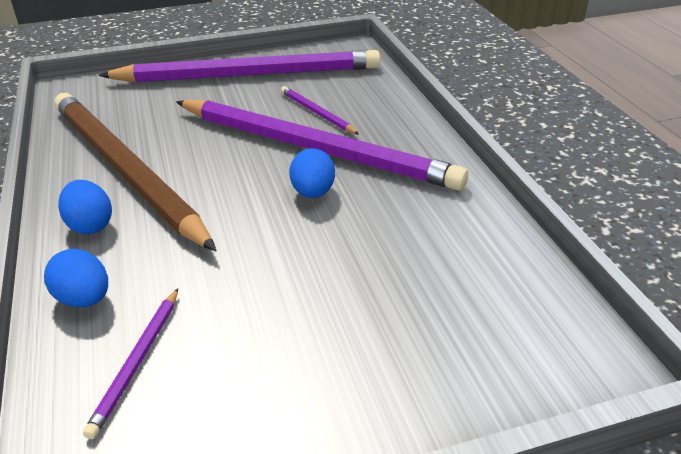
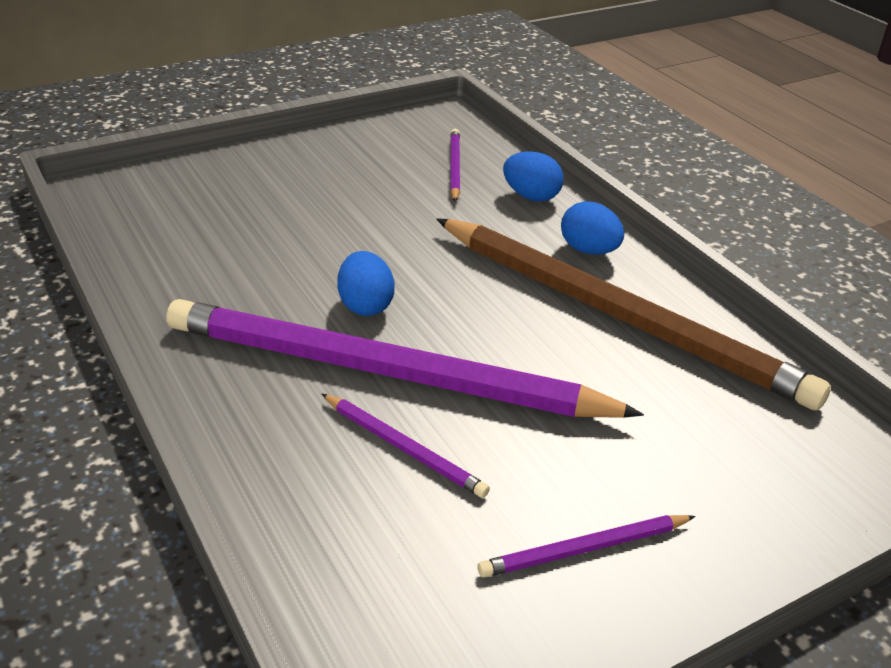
camera: 165 degrees right, 0 degrees up
purple pencil [98,50,381,83] -> purple pencil [478,515,696,578], size x0.40

